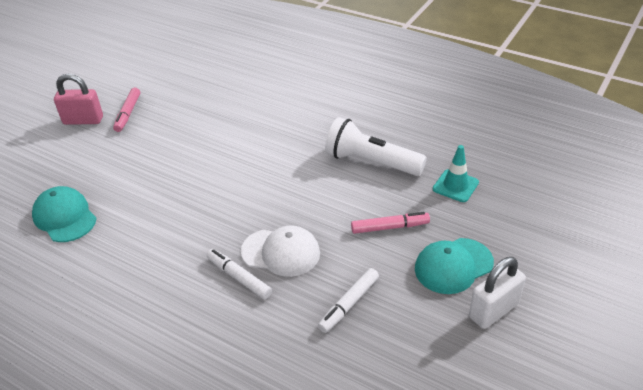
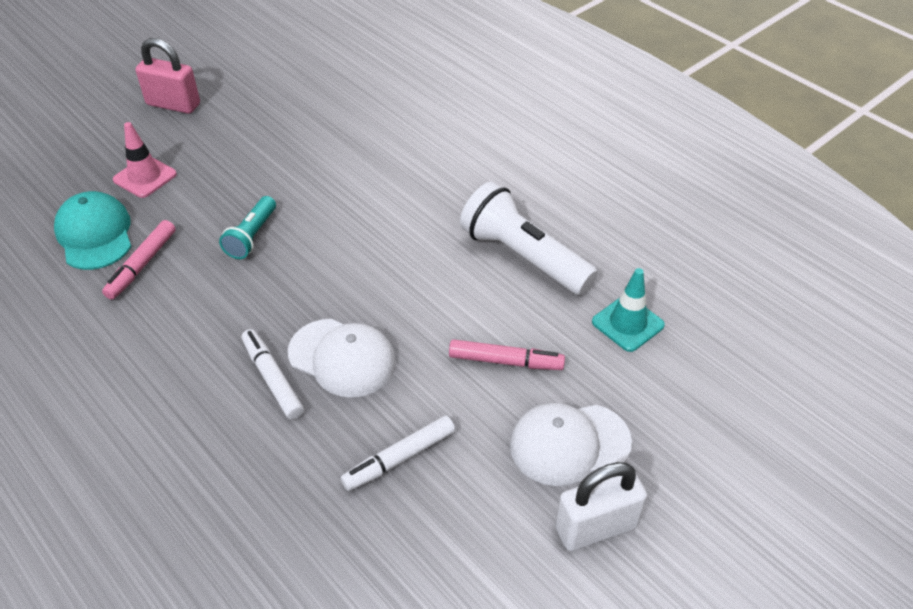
camera: 15 degrees right, 5 degrees up
pink marker [113,88,140,132] -> pink marker moved to [102,220,176,299]
turquoise cap [415,238,494,294] -> white cap [510,403,632,486]
none -> pink traffic cone [113,122,177,198]
none -> turquoise flashlight [219,196,276,259]

